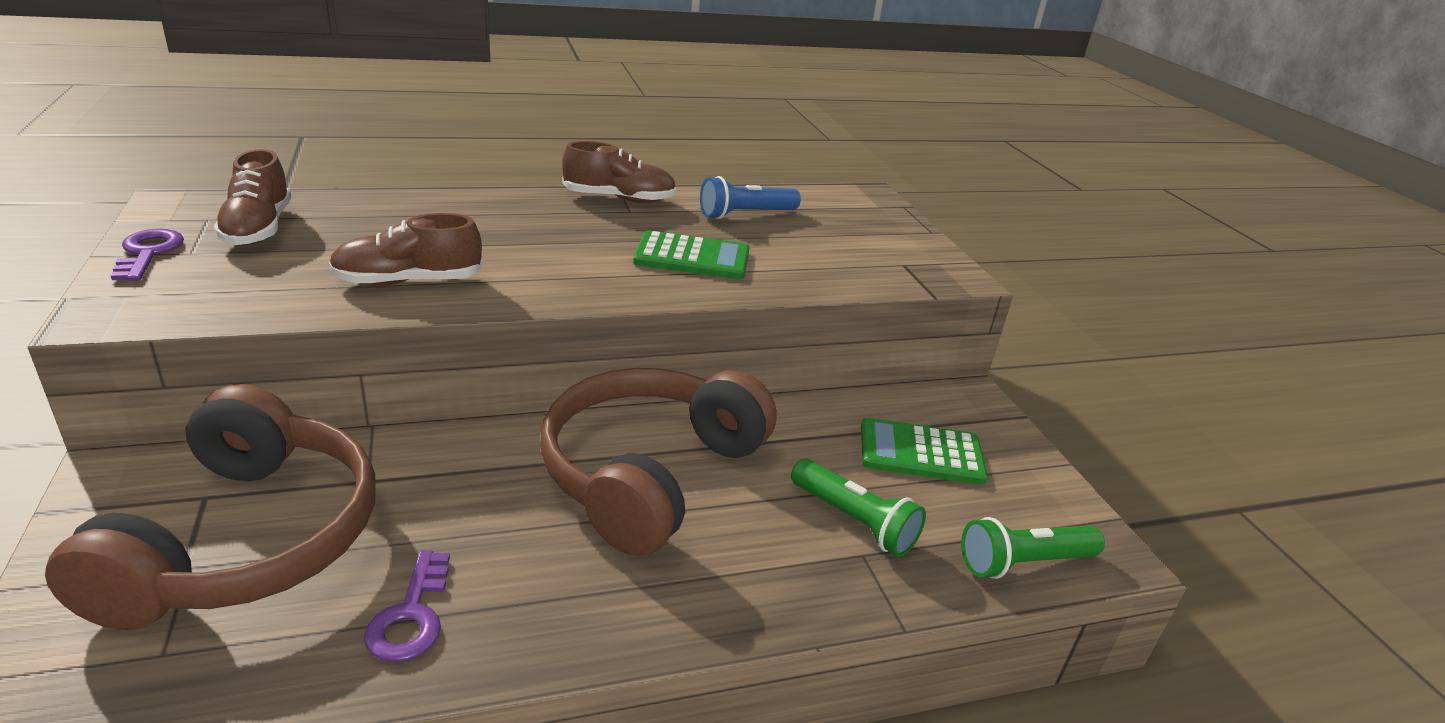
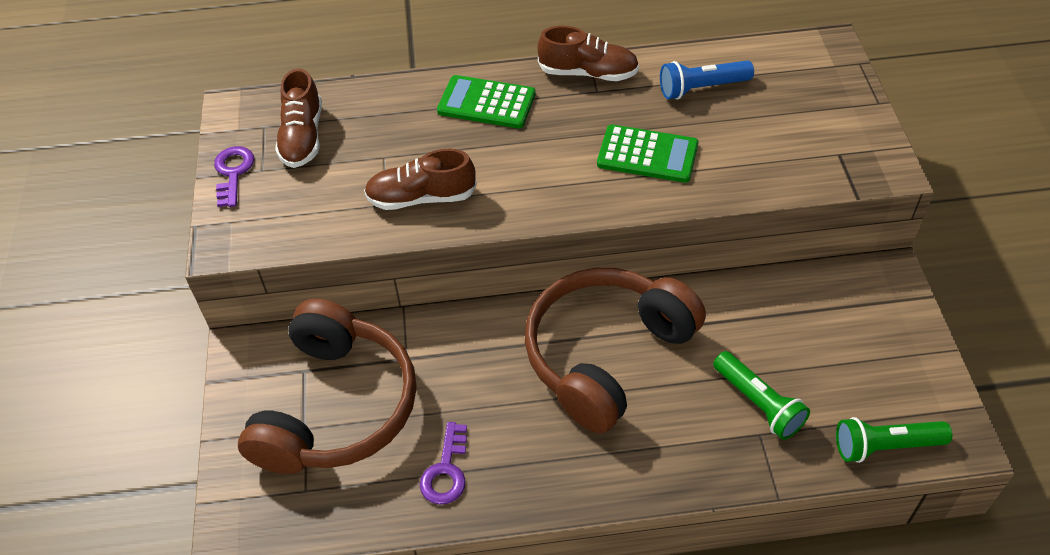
camera: 15 degrees right, 20 degrees up
green calculator [861,418,987,485] -> green calculator moved to [437,75,536,128]

